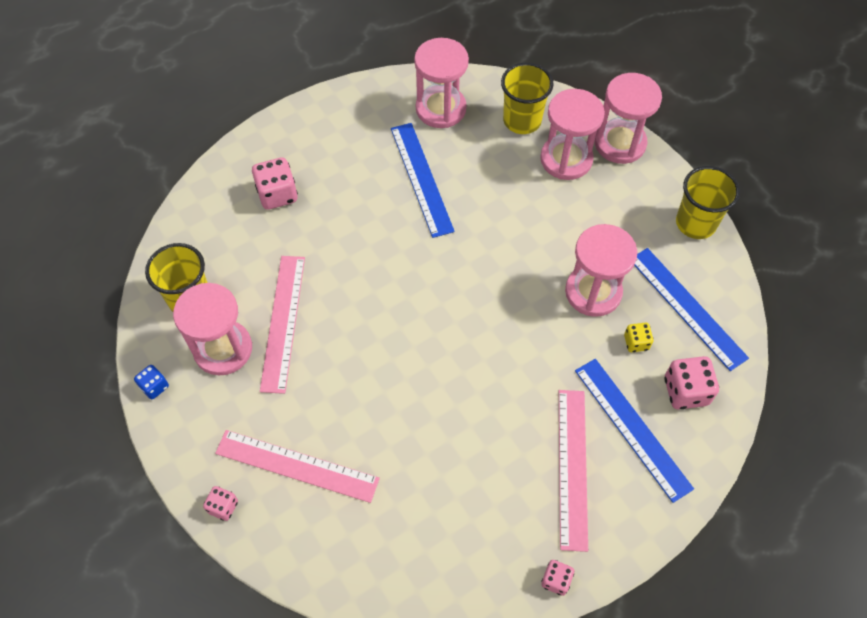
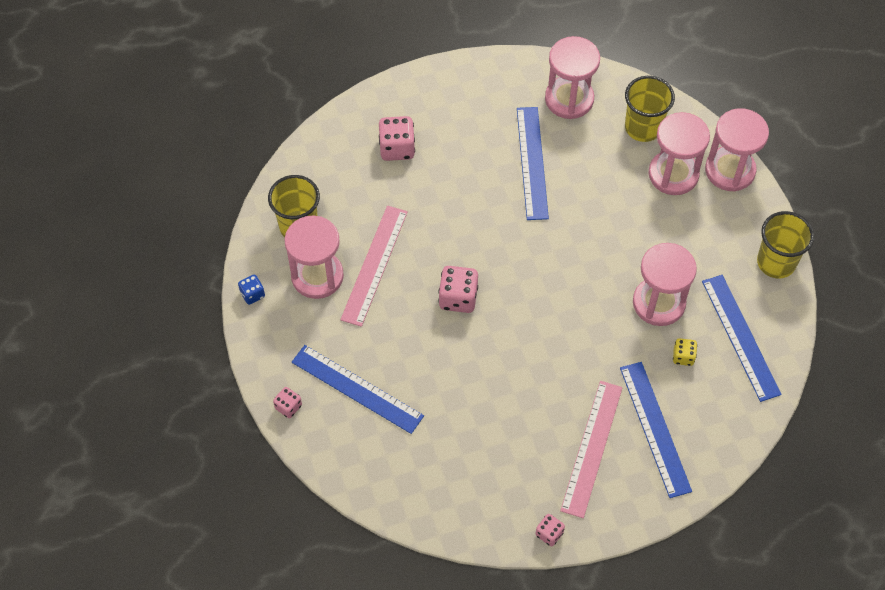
camera: 15 degrees right, 0 degrees up
pink ruler [215,430,380,503] -> blue ruler [292,345,424,434]
pink dice [664,356,719,409] -> pink dice moved to [438,266,478,313]

